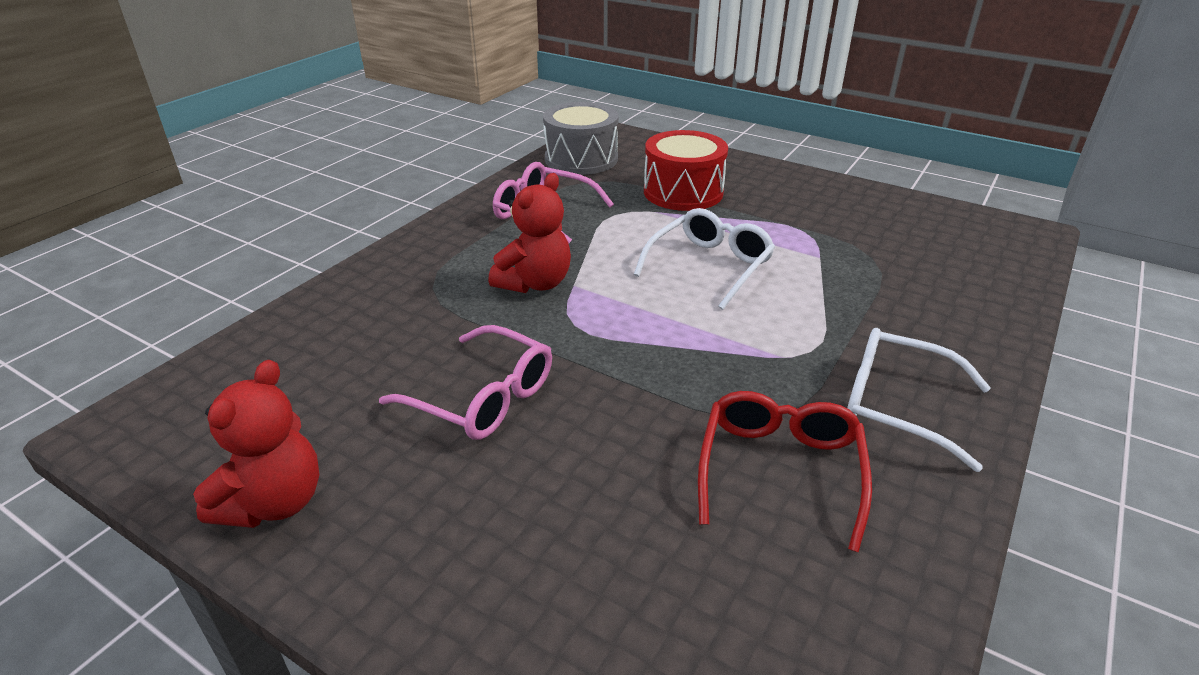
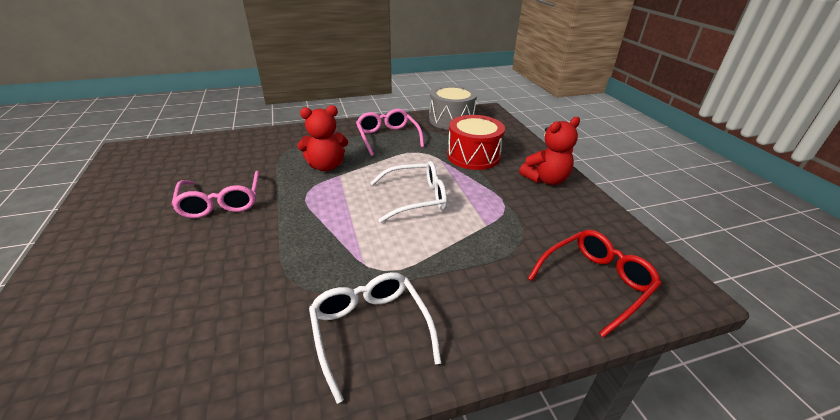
camera: 40 degrees right, 0 degrees up
red teddy bear [193,360,319,528] -> red teddy bear moved to [519,117,580,185]
red glasses [698,391,872,552] -> red glasses moved to [528,230,662,338]

